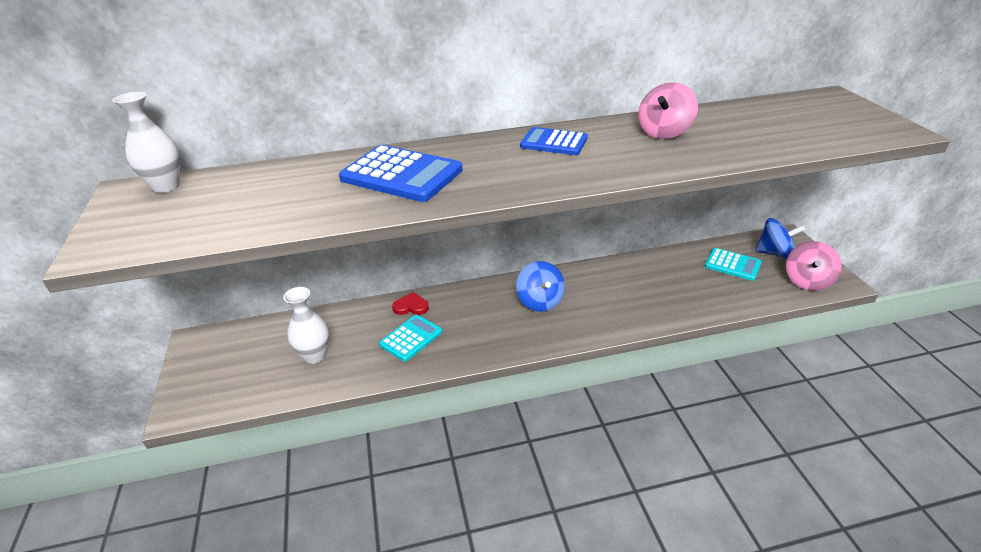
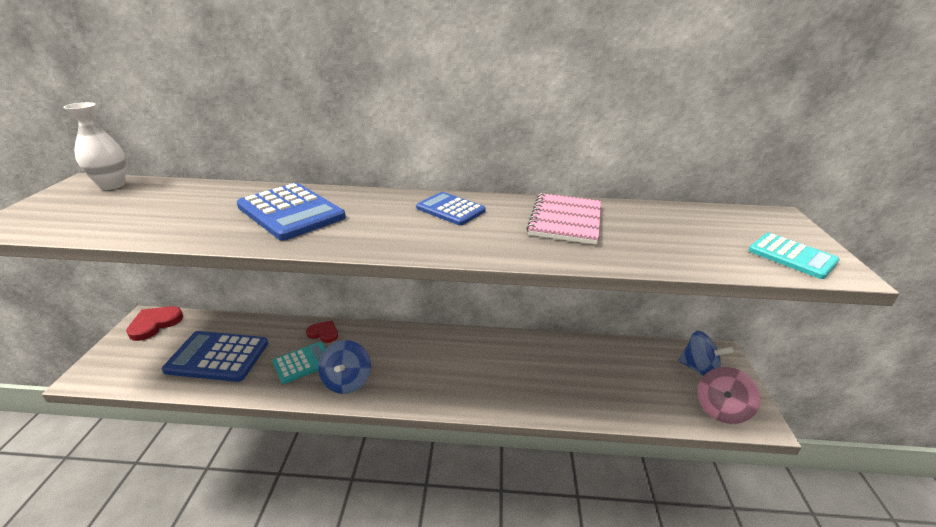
camera: 15 degrees right, 5 degrees down
white vase [283,287,329,364] -> blue calculator [162,331,268,382]
blue spinning top [516,261,565,312] -> blue spinning top moved to [318,340,371,394]
pink spinning top [638,82,698,139] -> pink notebook [526,193,601,245]
turquoise calculator [705,248,762,281] -> turquoise calculator moved to [749,233,840,279]
none -> red heart [126,306,183,341]

